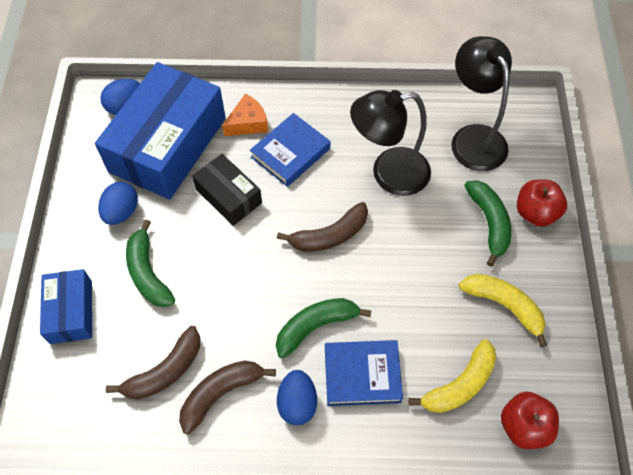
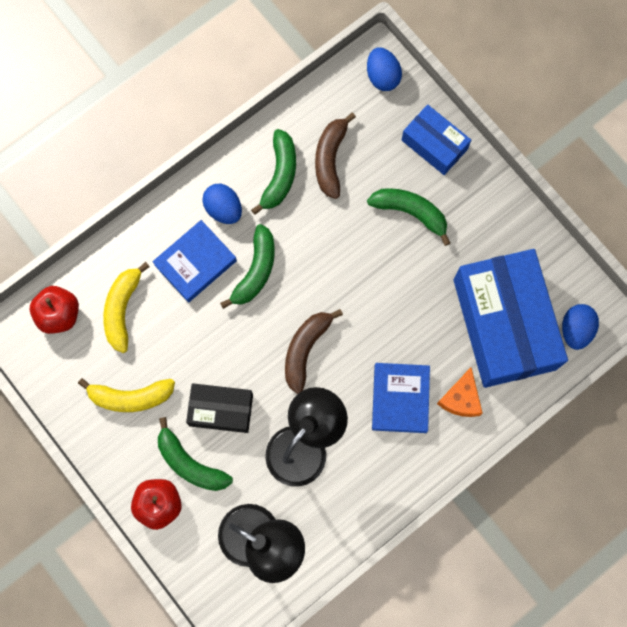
camera: 140 degrees right, 15 degrees up
blue egg [98,182,138,225] -> blue egg moved to [367,47,402,91]
brown banana [179,361,276,434] -> green banana [251,129,296,215]
black box [192,154,262,226] -> black box moved to [186,383,253,433]

